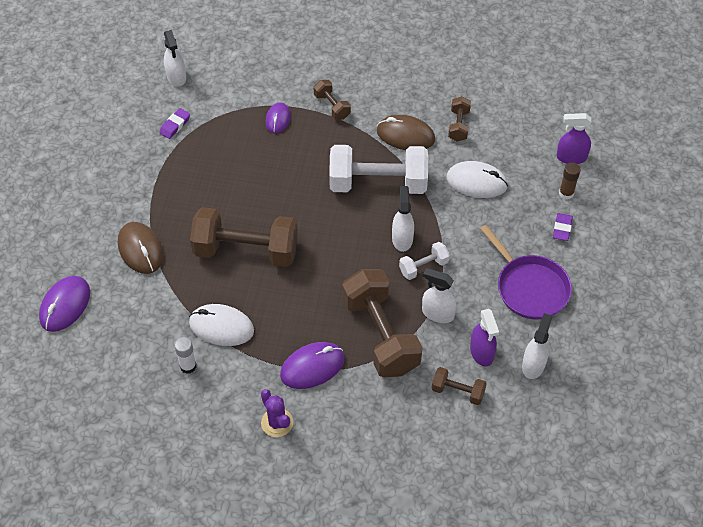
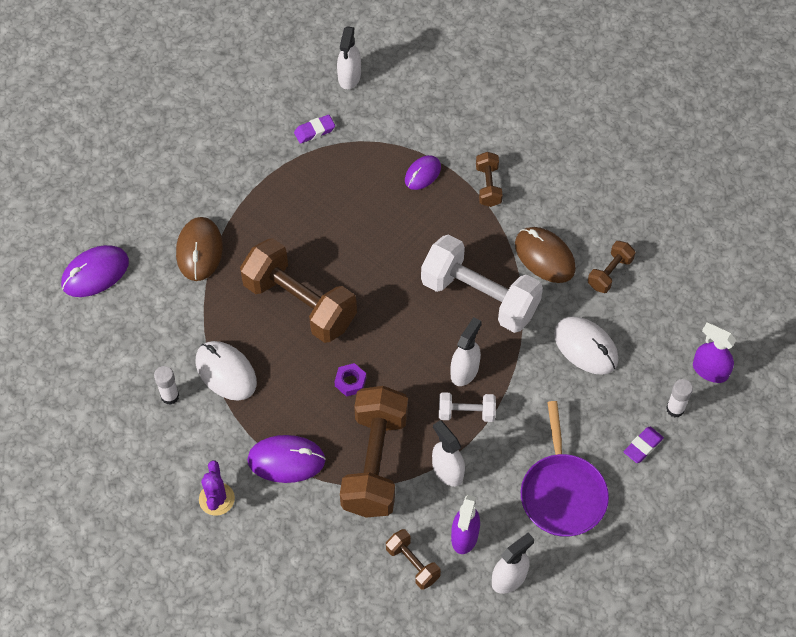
camera: 30 degrees right, 5 degrees up
brown glue stick [559,162,581,200] -> white glue stick [666,379,693,417]
none -> purple nut [334,363,366,397]

